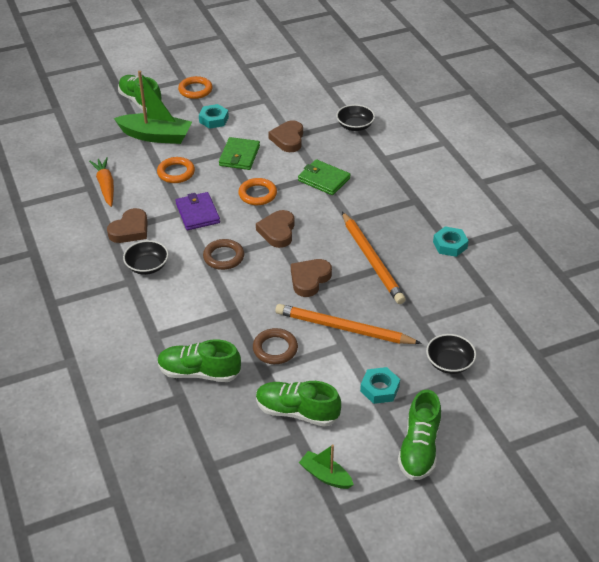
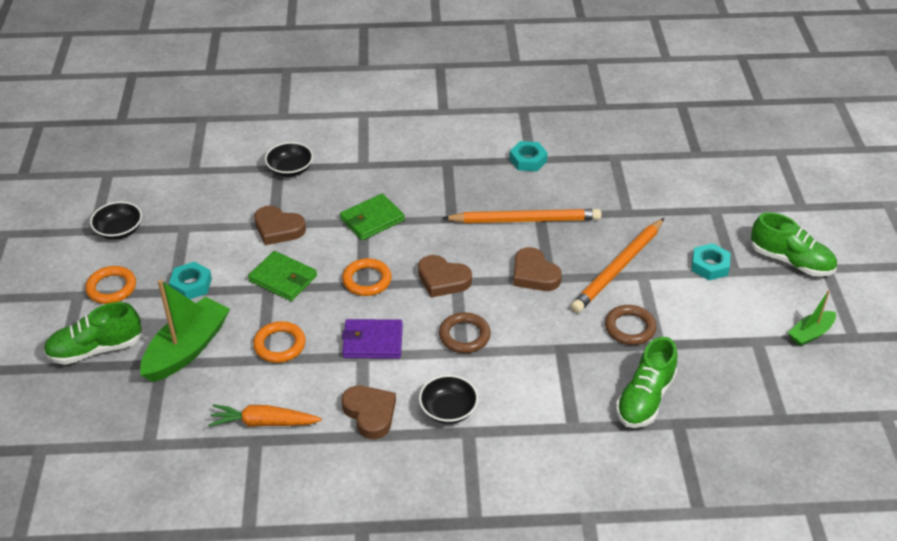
camera: 70 degrees left, 0 degrees up
green shoe [256,381,341,427] -> none
black bowl [426,334,476,374] -> black bowl moved to [90,201,142,240]

